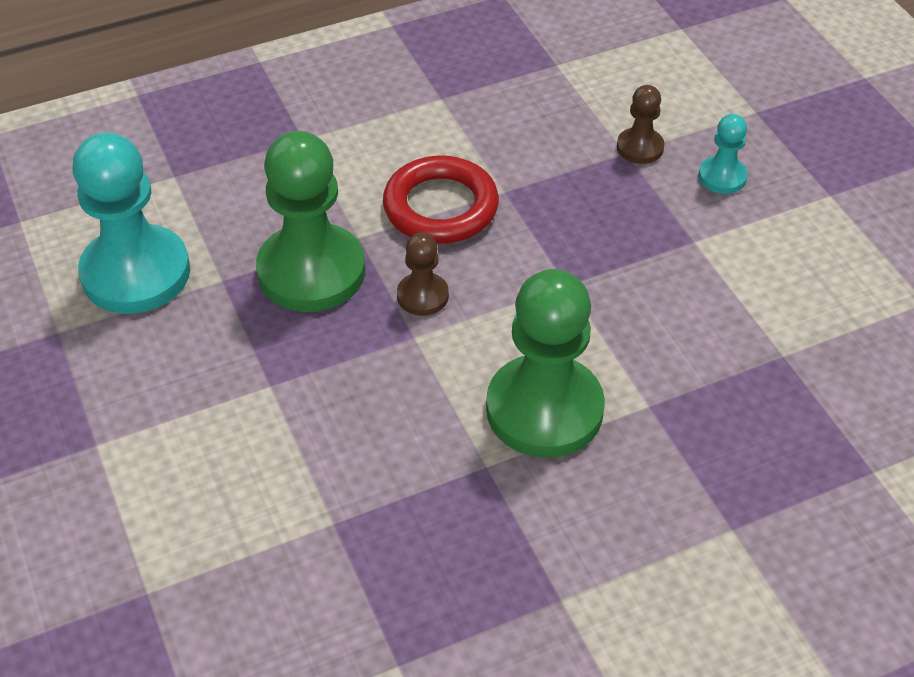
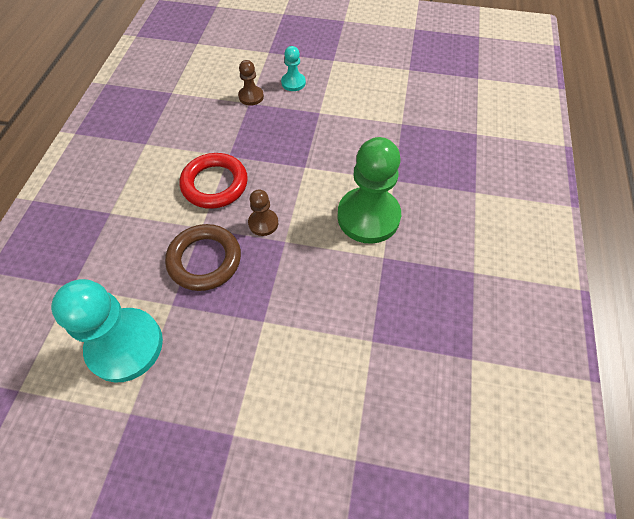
camera: 55 degrees left, 10 degrees up
green pawn [256,131,365,312] -> brown ring [165,224,241,291]

